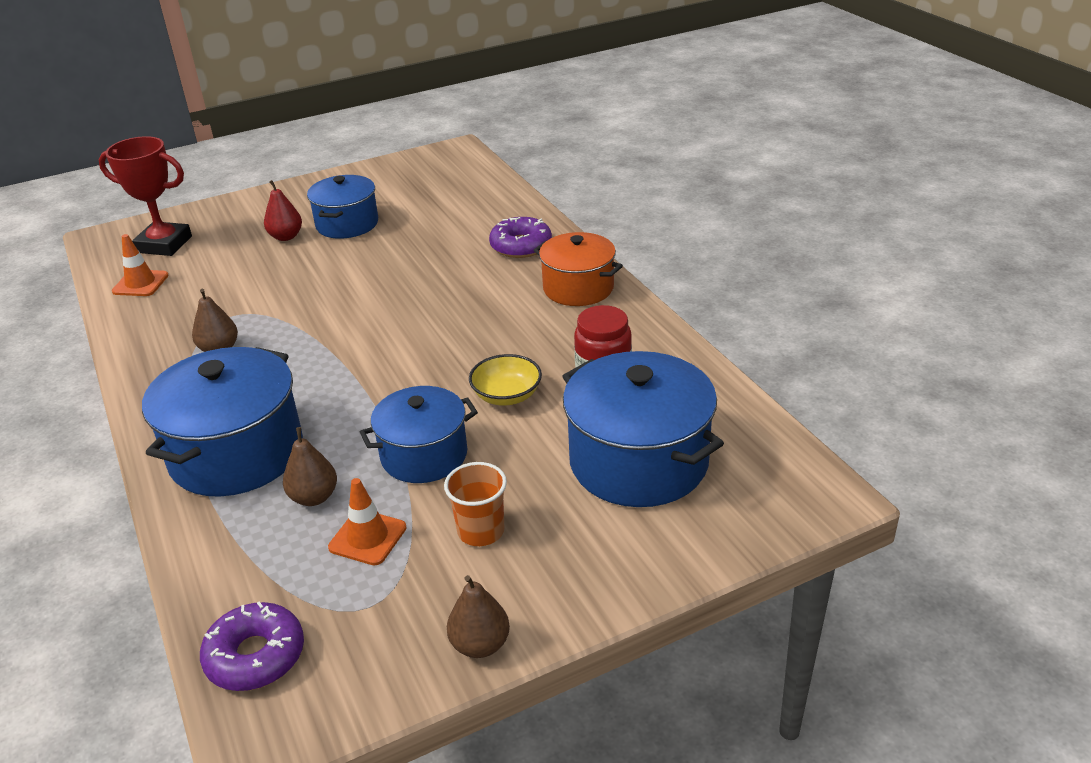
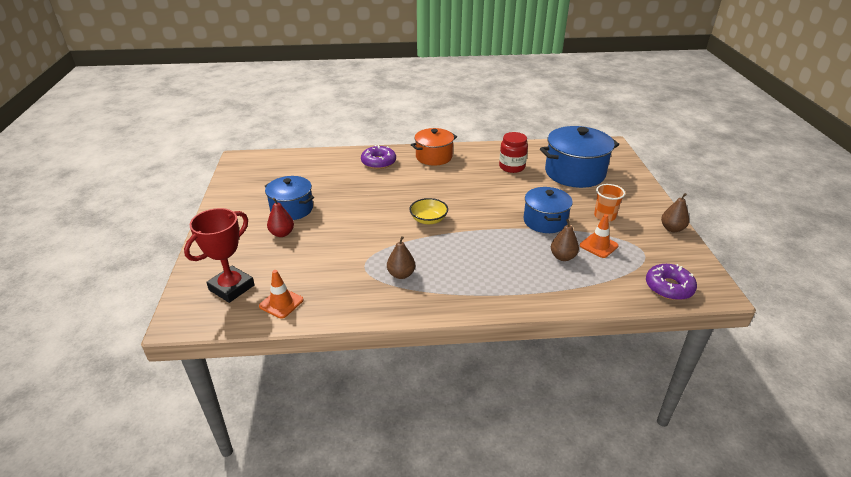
camera: 70 degrees left, 0 degrees up
blue pot [142,347,303,497] -> none
yellow bowl [469,354,542,406] -> yellow bowl moved to [409,198,448,224]

